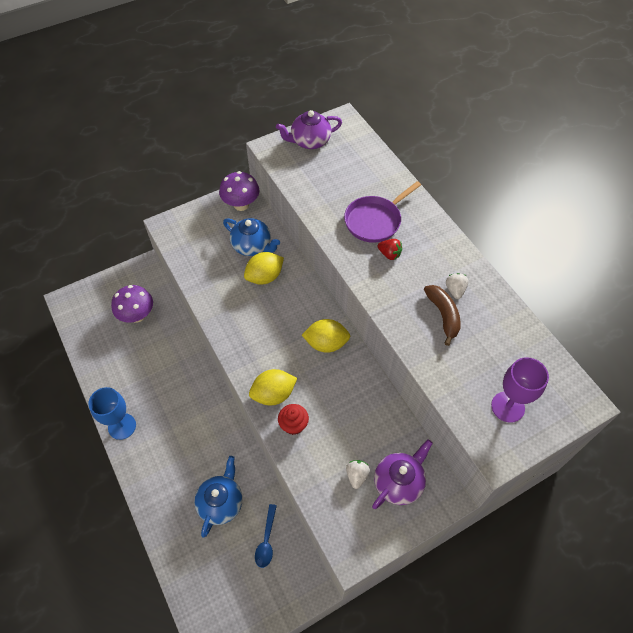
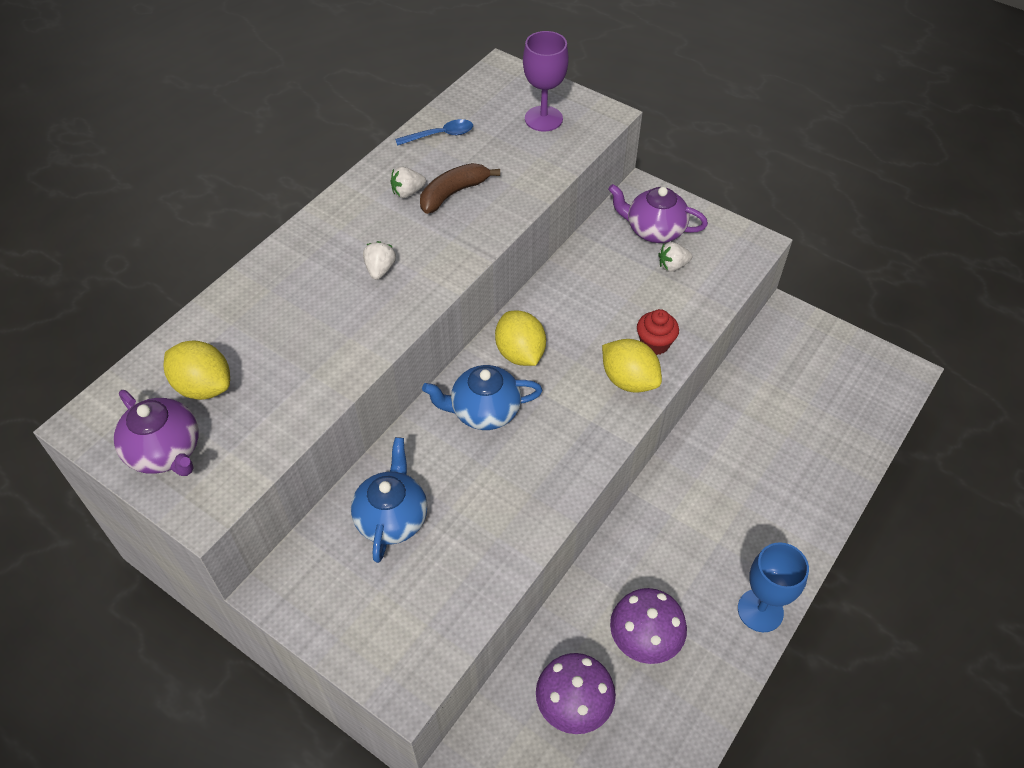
camera: 115 degrees left, 5 degrees down
blue teapot [194,456,243,538] -> blue teapot moved to [422,365,542,430]
purple mushroom [219,171,259,211] -> purple mushroom moved to [610,588,687,664]
yellow lemon [244,252,284,285] -> yellow lemon moved to [164,341,230,400]
blue spoon [255,504,277,568] -> blue spoon moved to [395,119,473,146]
purple pan [344,181,421,243] -> none
red strawberry [378,239,402,260] -> white strawberry [363,241,396,280]

